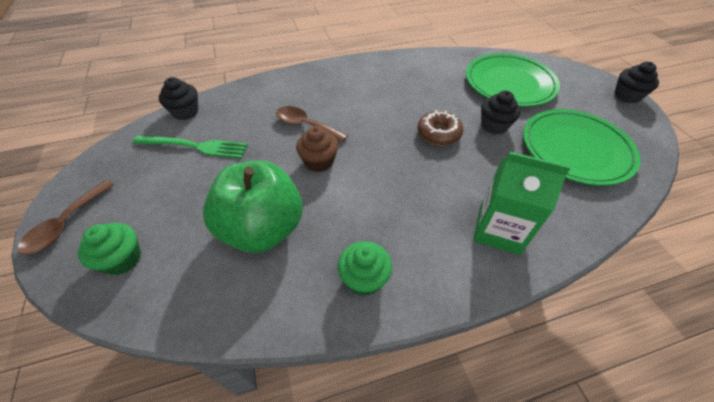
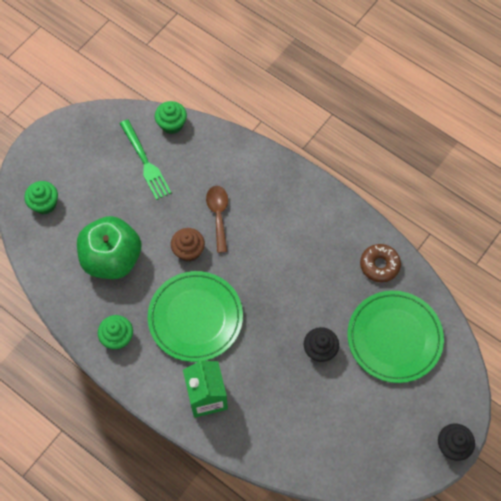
camera: 55 degrees right, 15 degrees up
brown spoon [18,180,114,255] -> none
black cupcake [159,77,199,120] -> green cupcake [155,101,187,134]
brown donut [417,110,463,146] -> brown donut moved to [360,244,401,282]
green plate [523,109,640,186] -> green plate moved to [148,271,243,362]

